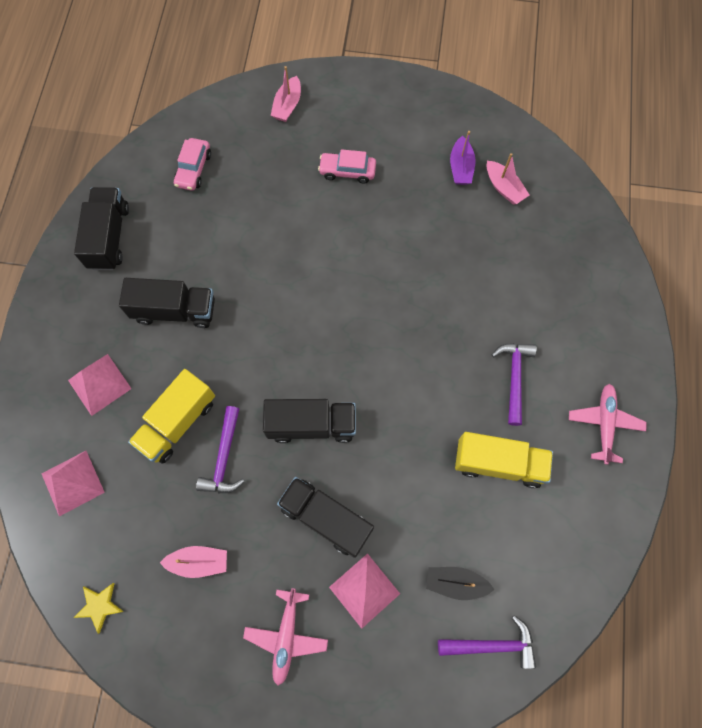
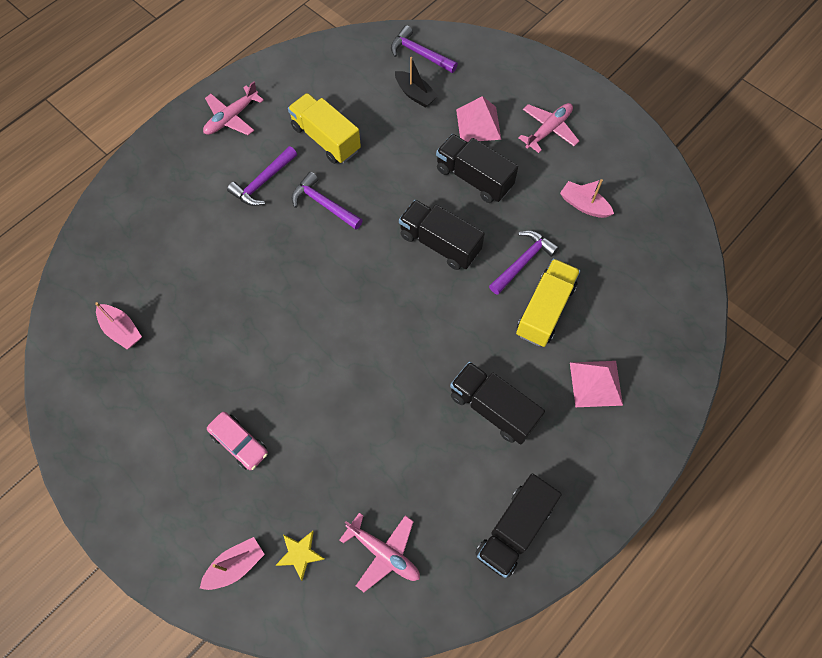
camera: 145 degrees left, 5 degrees down
pink pyramid [42,451,105,517] -> none
yellow star [73,583,124,634] -> yellow star moved to [276,531,324,581]
yellow truck [128,369,215,463] -> yellow truck turned 45 degrees counterclockwise [516,258,580,347]
pink car [174,138,211,191] -> pink plane [340,512,420,592]
black truck [277,477,374,558] -> black truck turned 150 degrees clockwise [436,134,518,203]
purple boat [450,131,476,185] -> none
pink boat [487,153,529,205] -> pink boat turned 135 degrees clockwise [95,302,142,349]
none -> purple hammer [292,172,363,230]

